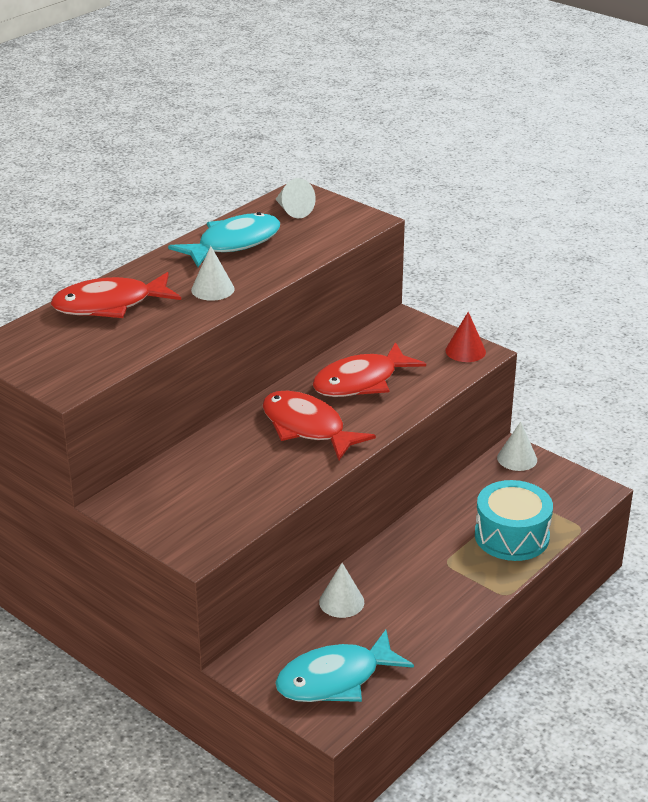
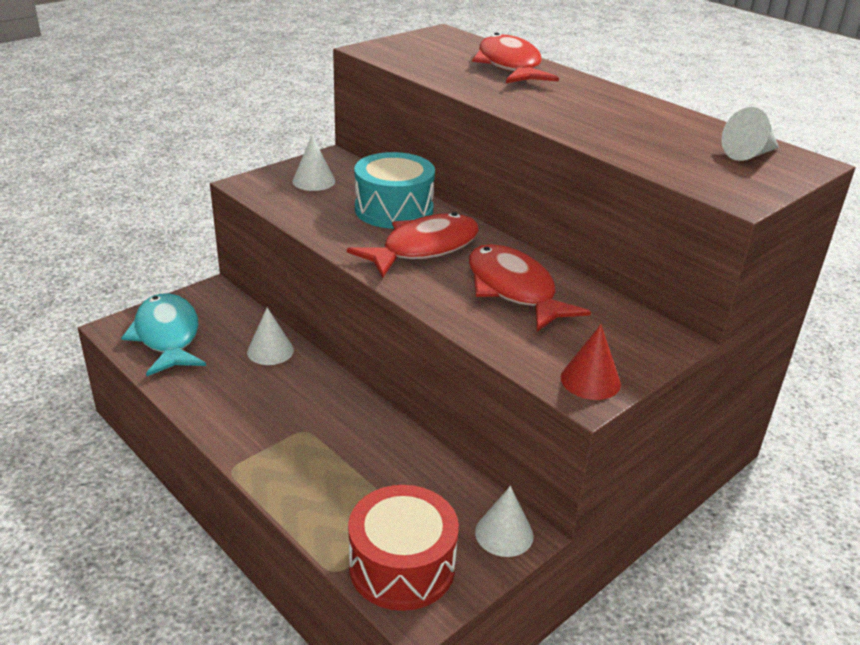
camera: 95 degrees right, 0 degrees up
turquoise fish [168,212,280,267] -> none
white cone [191,246,235,301] -> white cone moved to [292,135,335,191]
turquoise drum [475,480,553,561] -> turquoise drum moved to [354,152,435,229]
none -> red drum [348,485,459,611]

